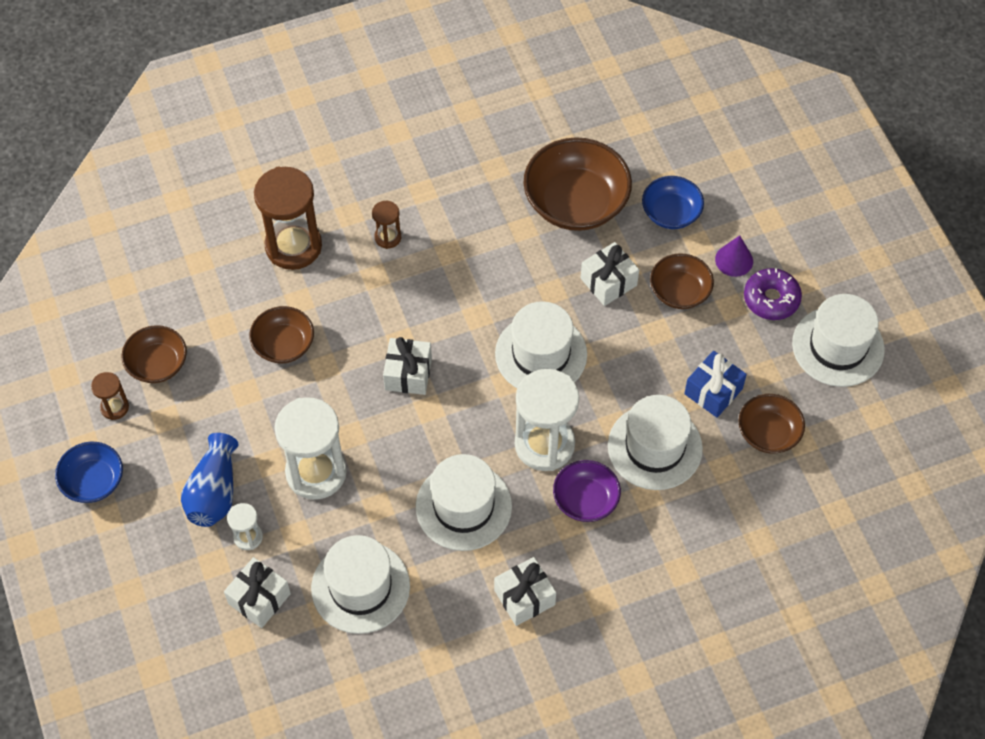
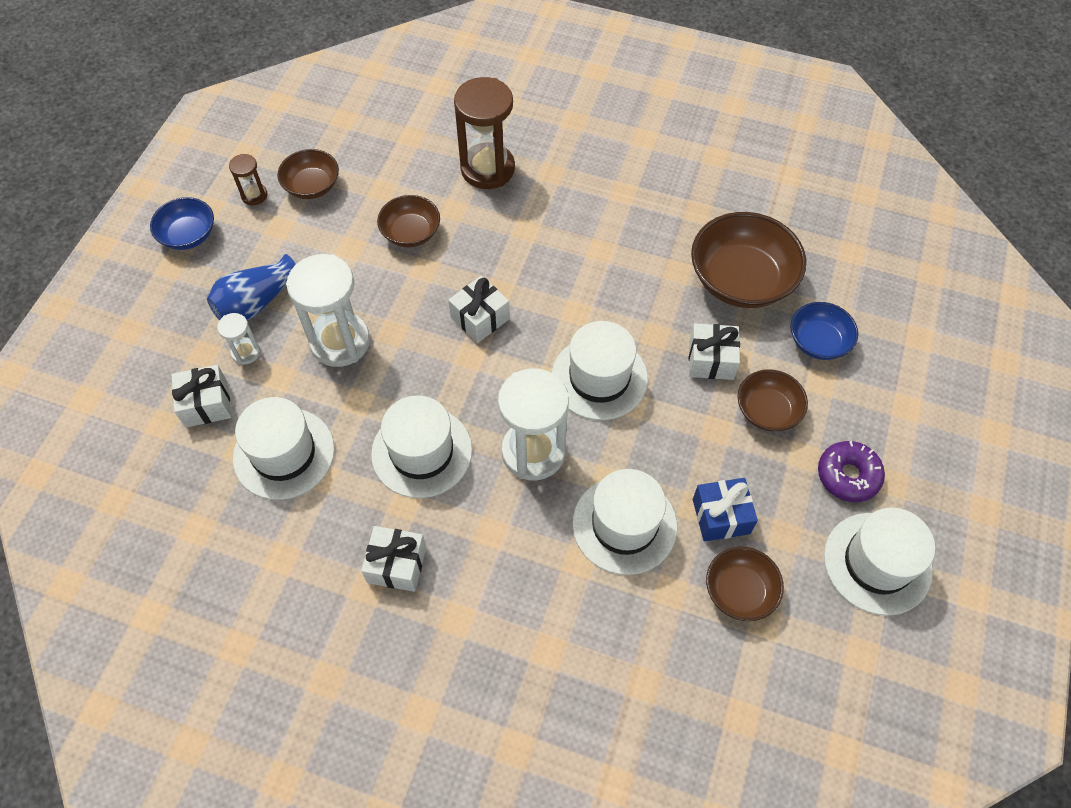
camera: 40 degrees right, 0 degrees up
brown hourglass [372,201,401,249] -> none
purple bowl [553,460,621,522] -> none
purple cone [715,235,753,277] -> none

